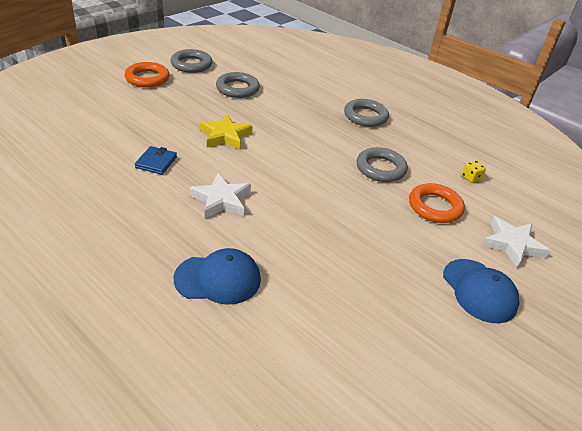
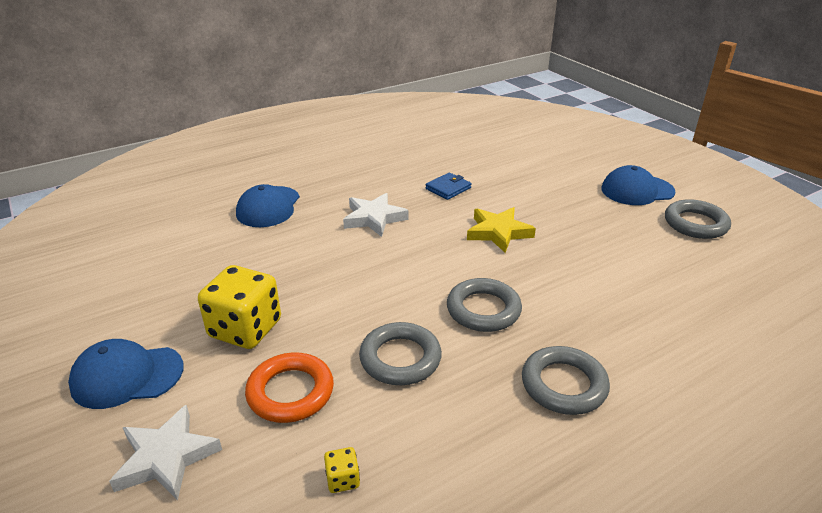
camera: 110 degrees right, 5 degrees down
orange ring [125,62,170,87] -> blue cap [602,165,676,205]
blue wallet [135,146,177,175] -> blue wallet turned 75 degrees counterclockwise [425,172,472,200]
grey ring [216,72,260,98] -> grey ring moved to [447,278,522,332]
none -> yellow dice [198,265,281,349]

